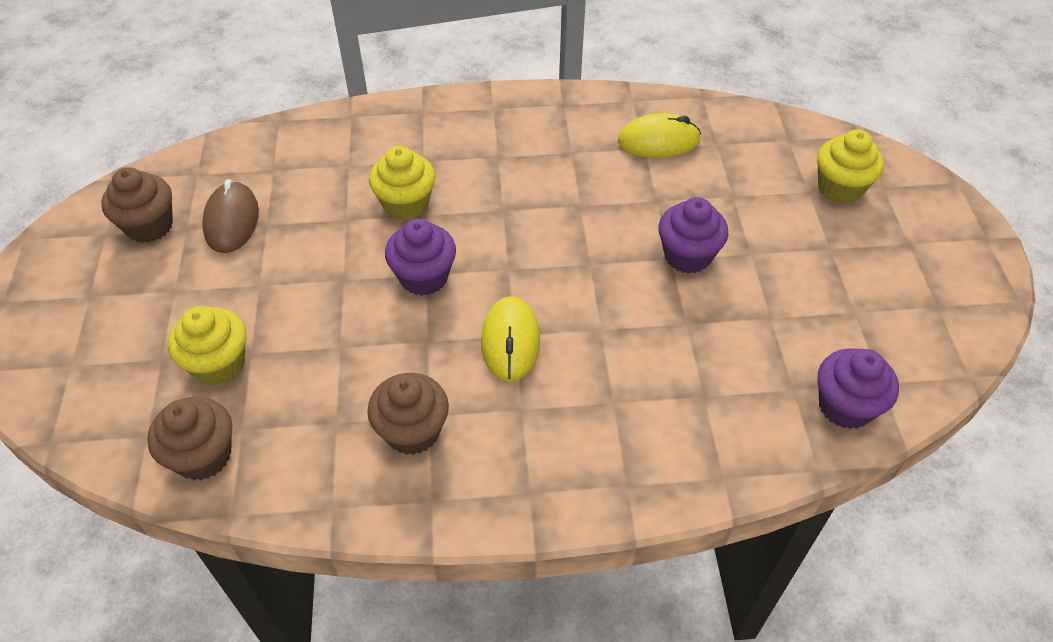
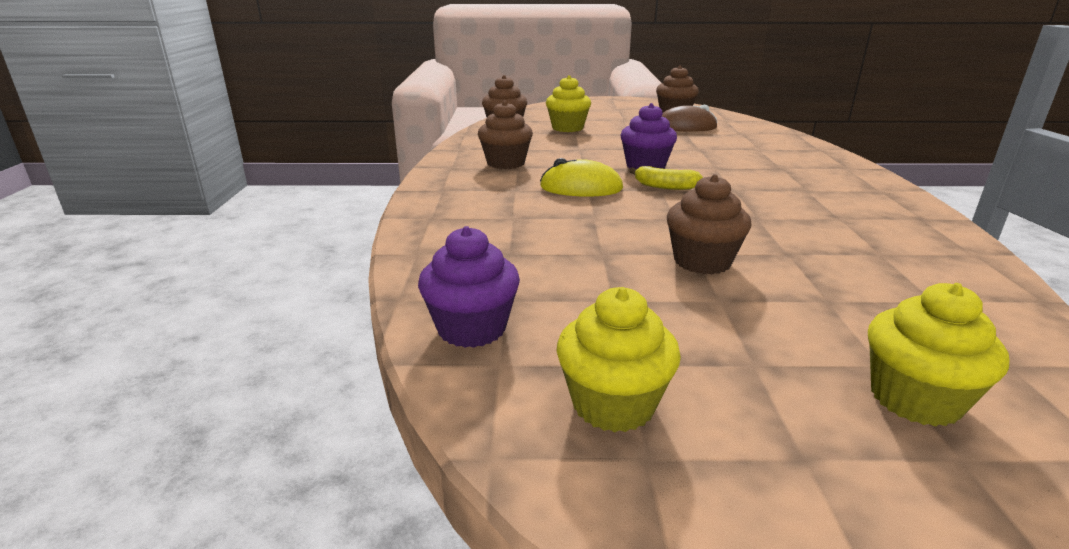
camera: 95 degrees right, 25 degrees down
yellow cupcake [369,146,436,221] -> yellow cupcake moved to [557,287,681,432]
yellow mouse [618,113,701,158] -> none
purple cupcake [658,197,728,274] -> brown cupcake [667,174,752,275]
none -> yellow banana [629,166,703,190]

